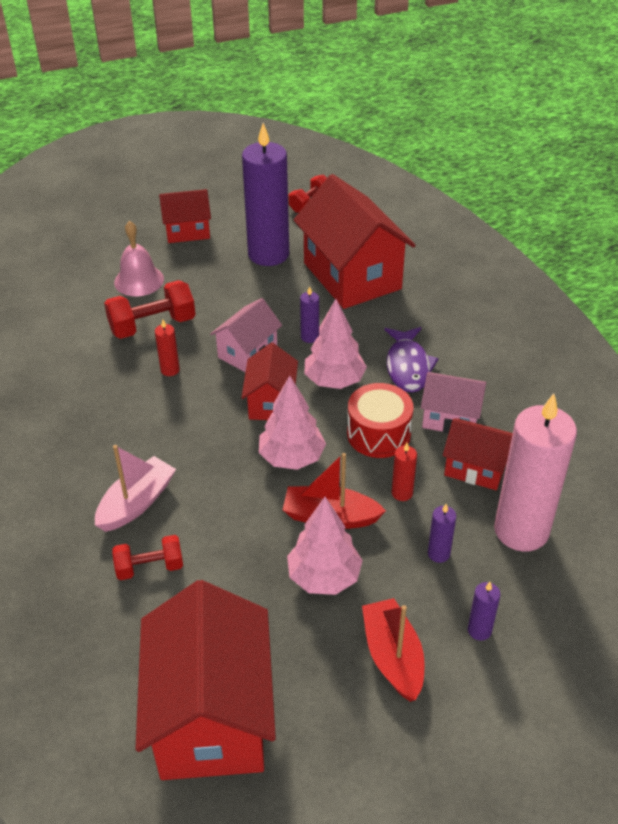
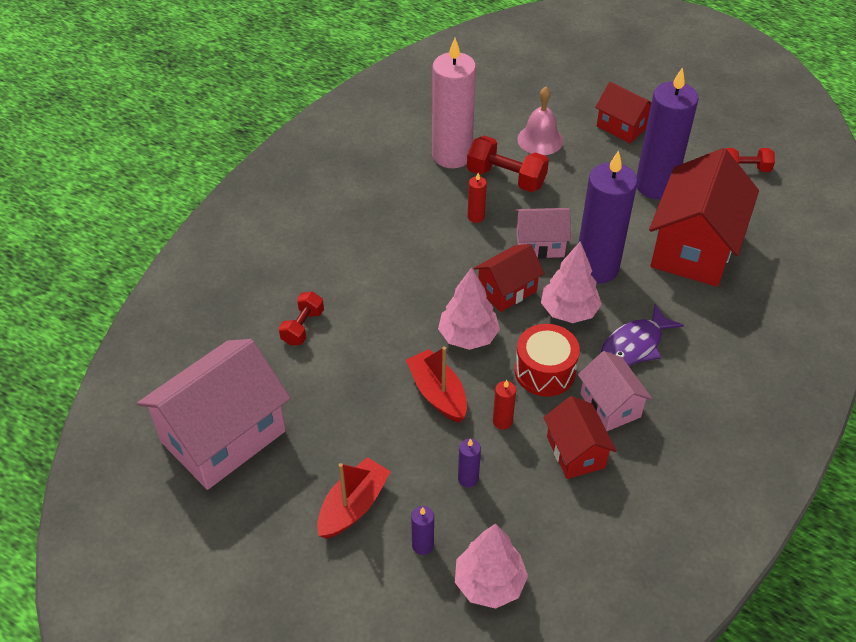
camera: 50 degrees right, 5 degrees up
pink boat [95,445,176,532] -> none
red dumbbell [112,535,183,580] -> red dumbbell turned 75 degrees clockwise [279,292,324,346]
red house [136,580,276,780] -> pink house [137,339,290,490]
pink tree [287,497,363,595] -> pink tree moved to [455,524,528,609]
purple candle [300,286,319,343] -> purple candle [579,150,638,283], size x2.46
pink candle [494,394,577,552] -> pink candle moved to [432,38,476,168]

